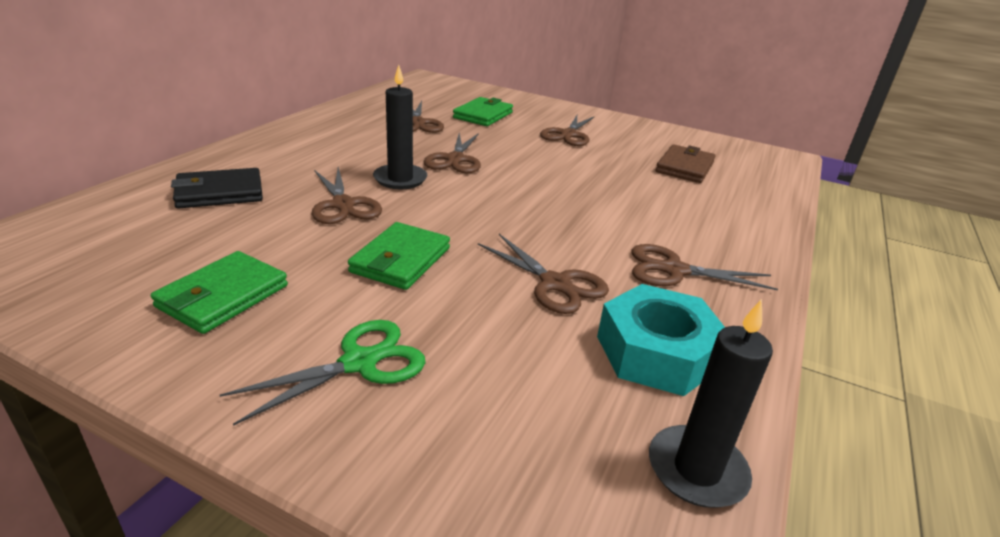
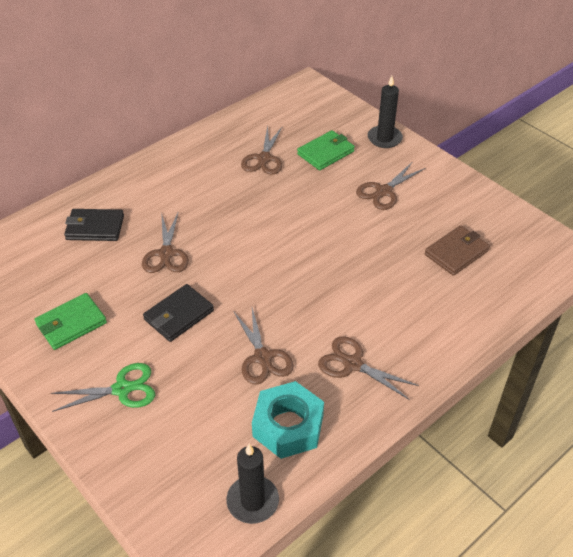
camera: 25 degrees right, 15 degrees up
green wallet [348,222,450,290] -> black wallet [143,284,214,342]
black candle [373,65,427,189] -> black candle moved to [368,76,403,148]
brown scissors [423,133,481,173] -> none

